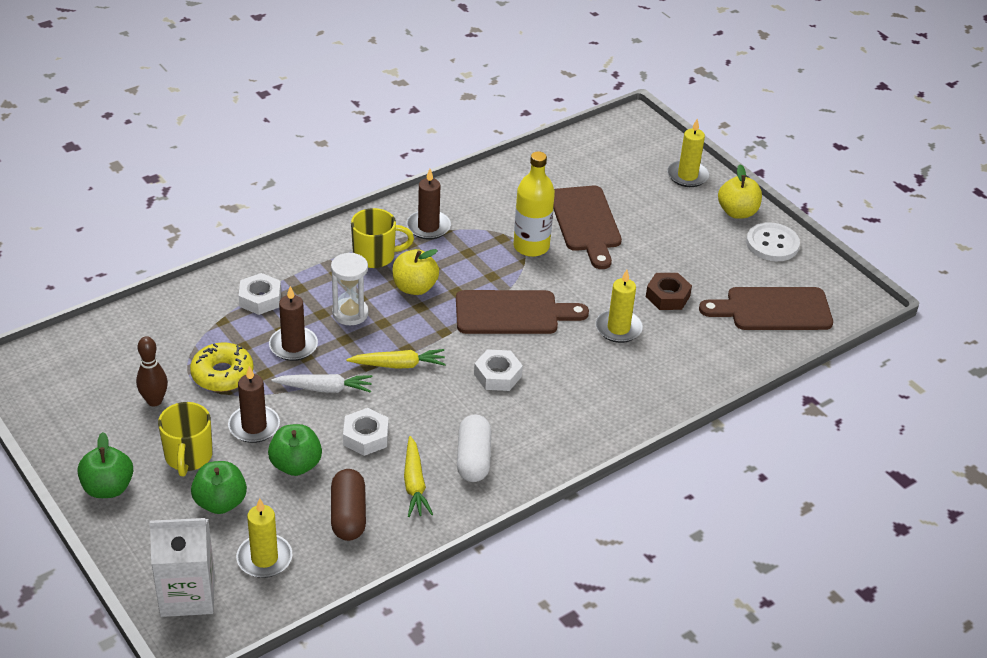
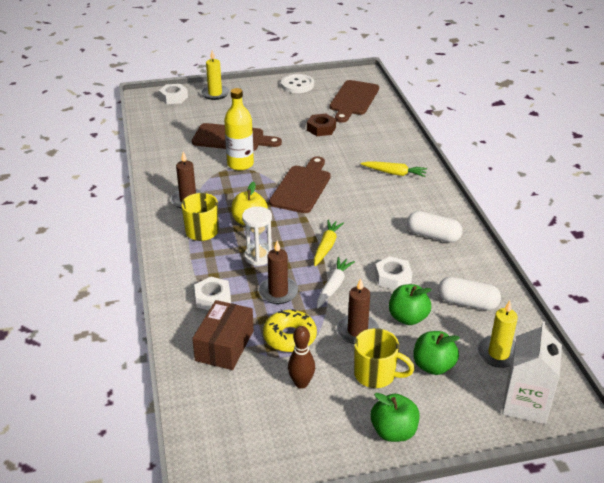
camera: 65 degrees left, 5 degrees down
brown capsule [331,469,366,541] -> white capsule [438,277,501,310]
yellow carrot [404,436,433,517] -> yellow carrot moved to [361,161,427,177]
white nut [474,349,523,391] -> white nut moved to [159,84,188,104]
yellow candle [596,270,643,343] -> none
yellow apple [718,164,762,219] -> none
none -> brown box [192,300,254,370]

